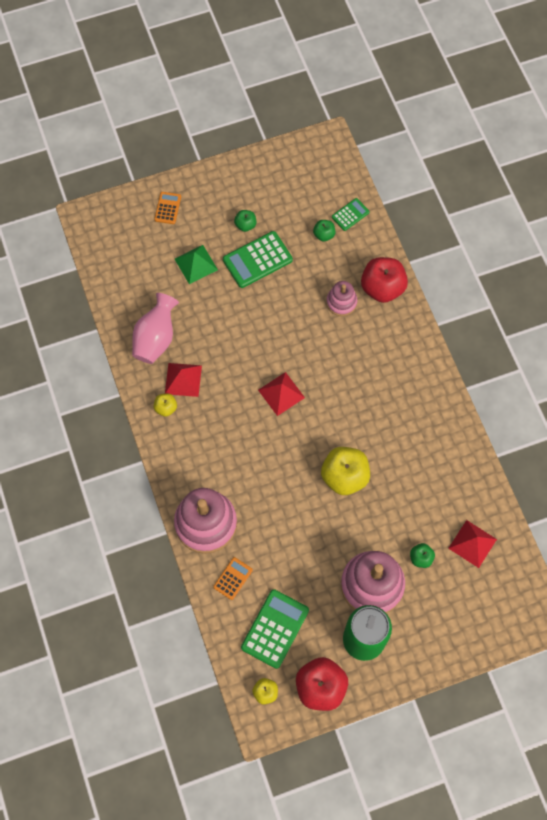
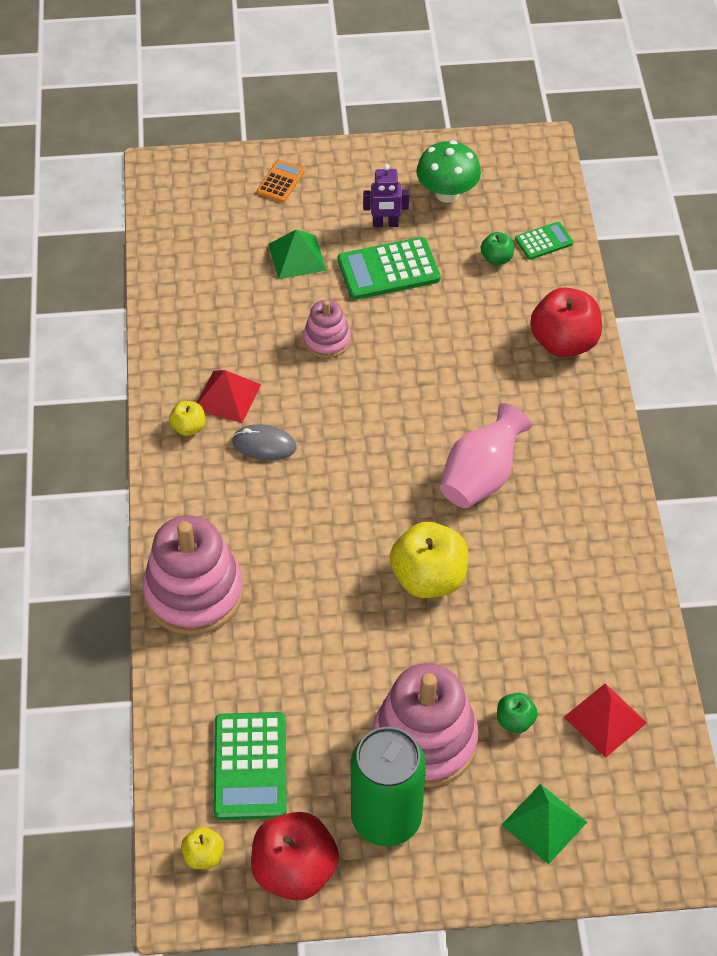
camera: 15 degrees right, 15 degrees down
pink vase [132,293,179,364] -> pink vase moved to [440,403,531,508]
orange calculator [213,557,253,600] -> none
green apple [234,210,256,232] -> purple robot [363,164,409,227]
green calculator [241,589,309,669] -> green calculator turned 135 degrees clockwise [213,712,287,820]
red pyramid [258,372,305,416] -> none
pink stacking toy [326,281,357,316] -> pink stacking toy moved to [303,300,351,358]
none -> grey mouse [232,424,296,461]
none -> green mushroom [416,140,481,203]
none -> green pyramid [502,784,587,864]

